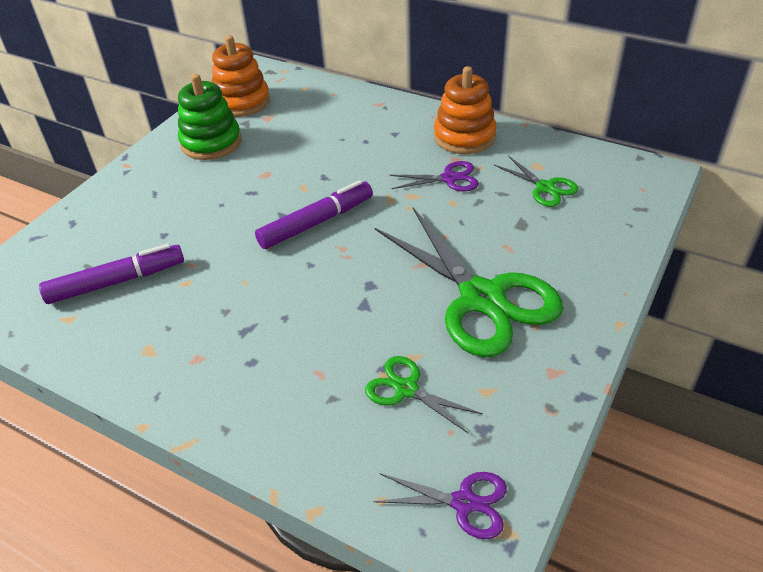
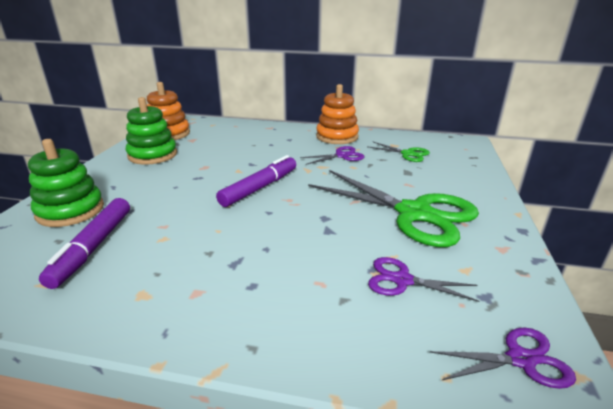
camera: 20 degrees left, 15 degrees down
purple marker [39,243,184,304] -> purple marker turned 135 degrees clockwise [39,198,130,289]
green scissors [365,356,483,434] -> purple scissors [368,257,480,302]
none -> green stacking toy [28,139,104,227]

